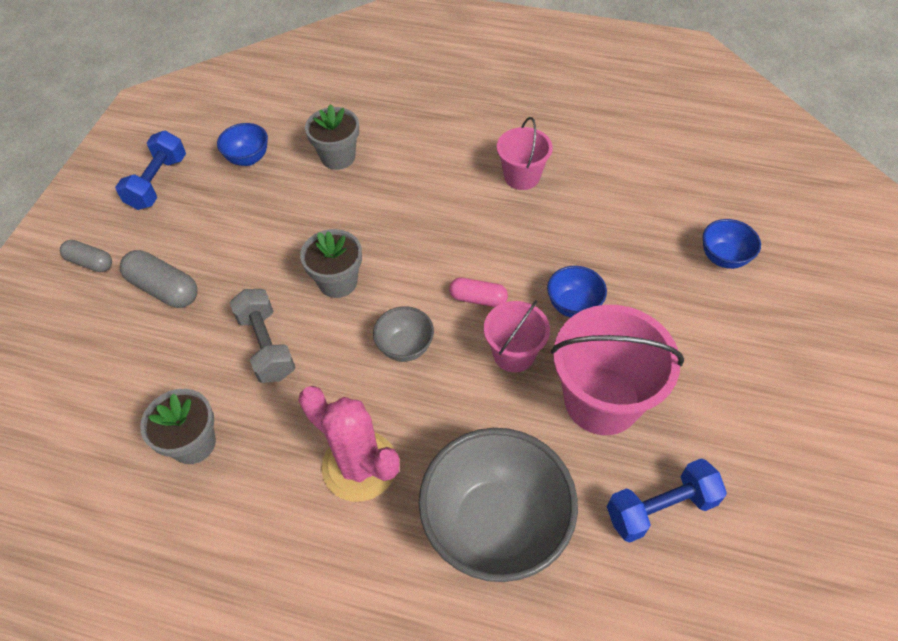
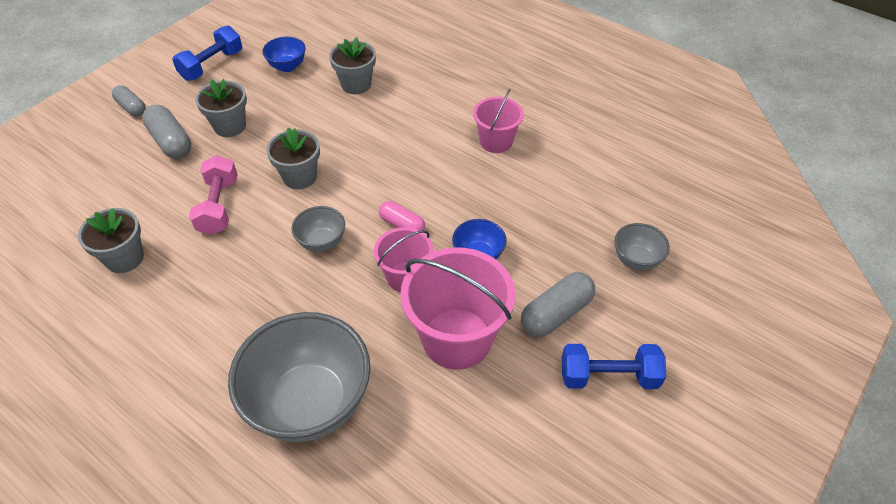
camera: 20 degrees right, 5 degrees down
grey dumbbell [230,289,296,383] -> pink dumbbell [189,155,238,235]
pink cactus [298,386,400,502] -> none
blue dumbbell [607,458,727,543] -> blue dumbbell moved to [562,344,666,389]
blue bowl [703,219,761,269] -> grey bowl [614,223,670,271]
none -> grey flower pot [195,79,247,137]
none -> grey capsule [521,272,595,337]

